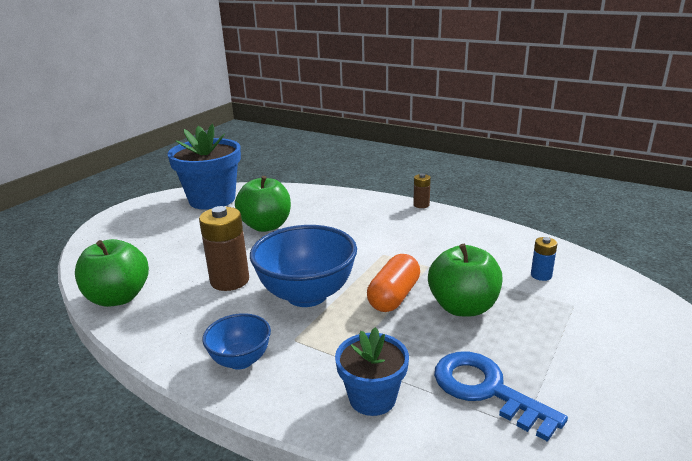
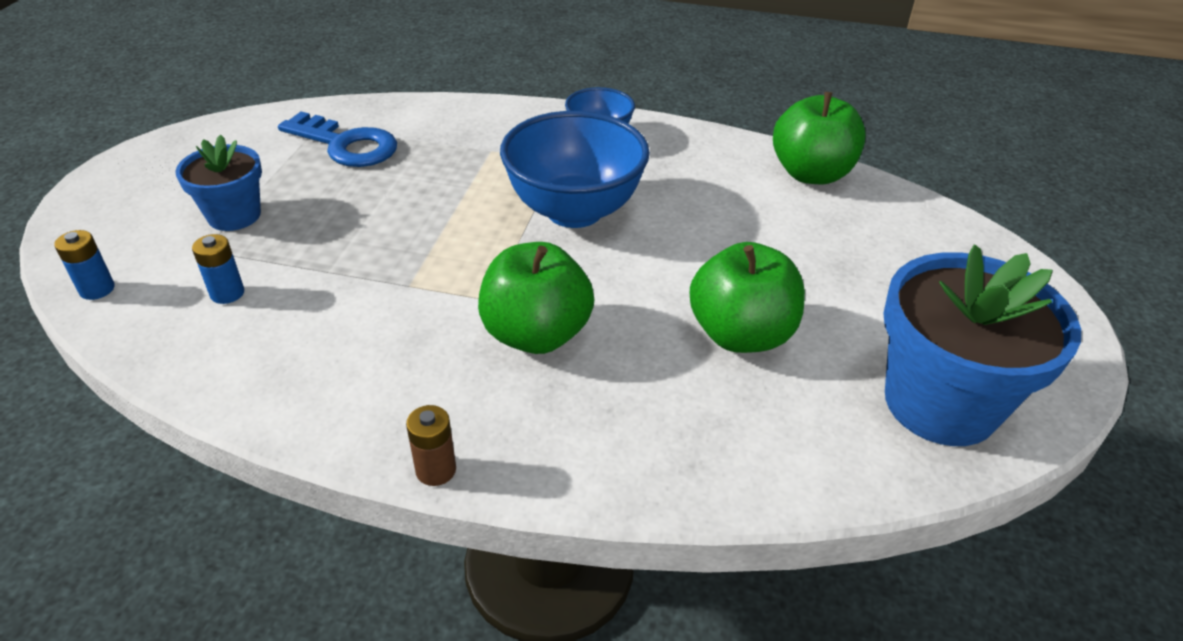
camera: 160 degrees right, 15 degrees up
brown battery [199,206,249,291] -> none
blue flower pot [335,327,409,416] -> blue flower pot moved to [175,134,262,231]
orange capsule [367,254,420,312] -> none
green apple [428,244,502,316] -> green apple moved to [478,242,594,354]
none -> blue battery [54,230,115,300]

